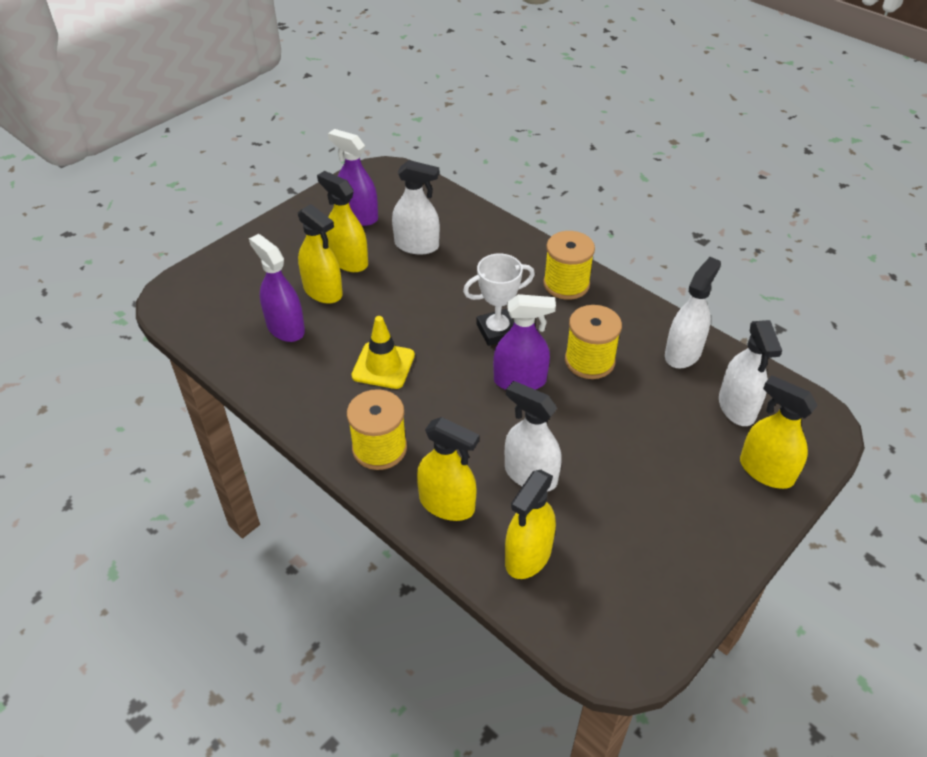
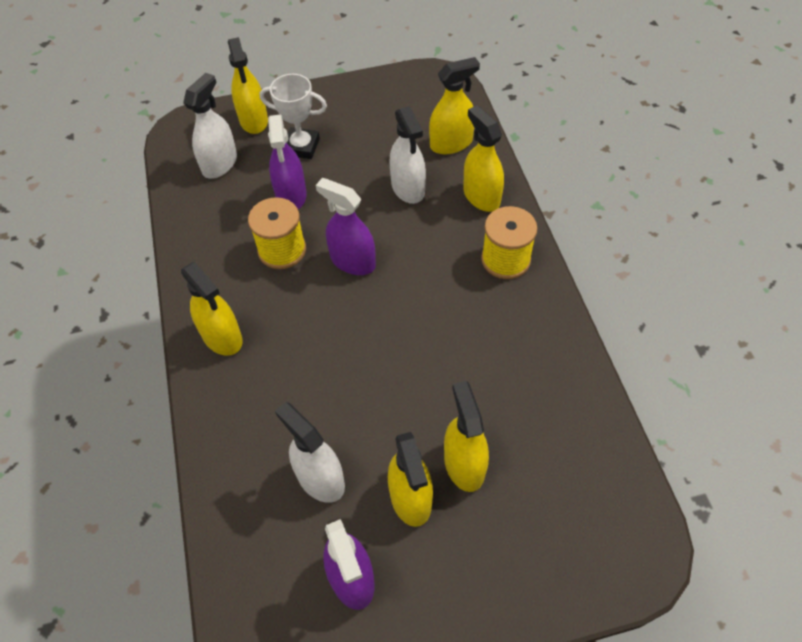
camera: 145 degrees left, 10 degrees up
purple spray bottle [249,234,305,342] -> purple spray bottle moved to [268,115,306,209]
yellow traffic cone [351,316,415,389] -> none
white trophy [463,254,535,346] -> white trophy moved to [260,74,327,159]
yellow spool [543,231,595,300] -> yellow spray bottle [181,262,243,356]
white spray bottle [665,257,721,368] -> none

